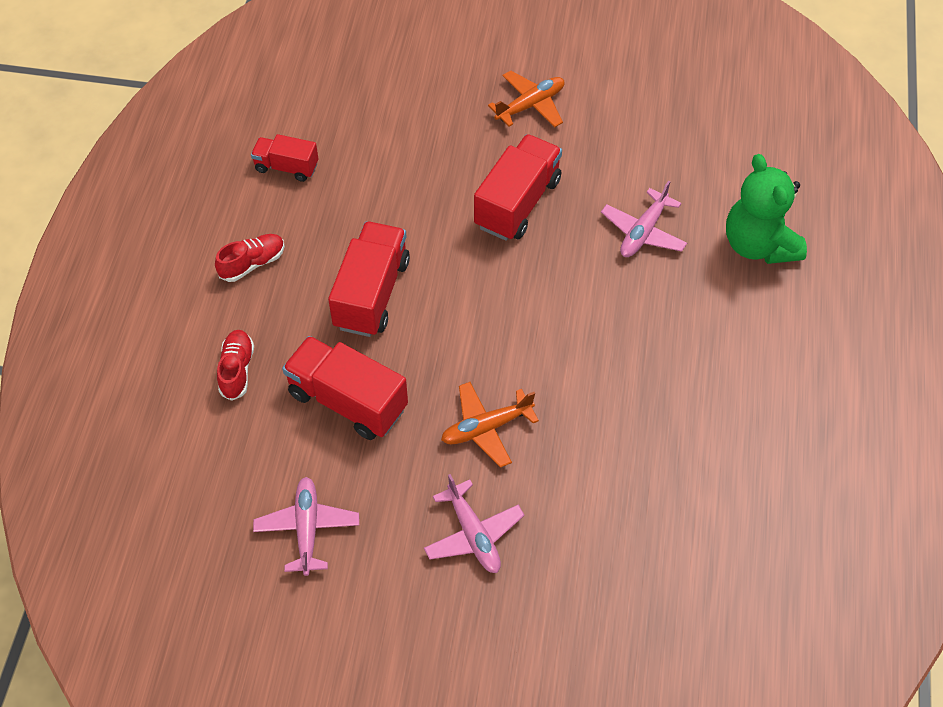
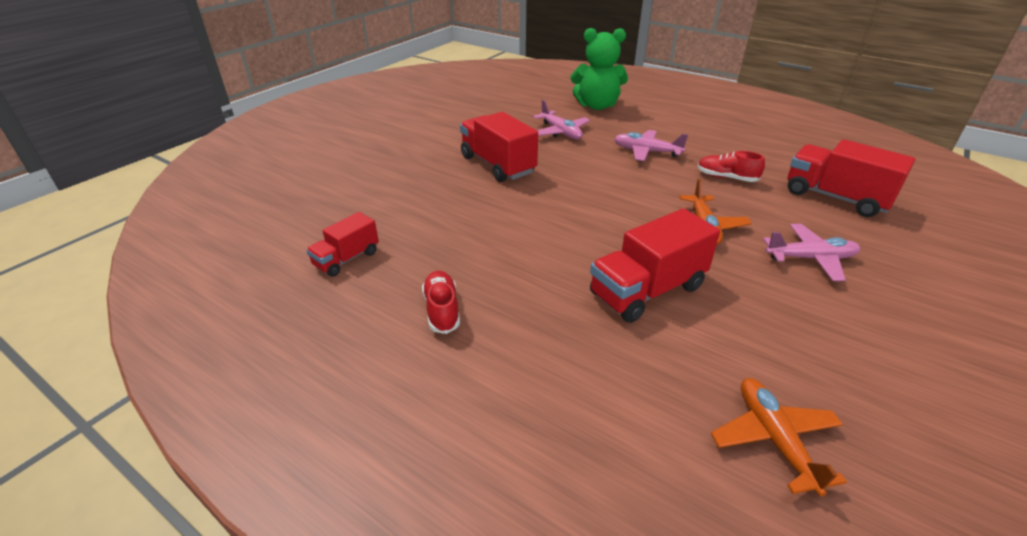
camera: 65 degrees left, 20 degrees down
red shoe [217,330,254,401] -> red shoe moved to [698,151,765,182]
pink plane [253,477,359,576] -> pink plane moved to [614,130,688,161]
red truck [328,221,410,337] -> red truck moved to [788,139,915,217]
orange plane [488,71,564,128] -> orange plane moved to [711,378,847,496]

